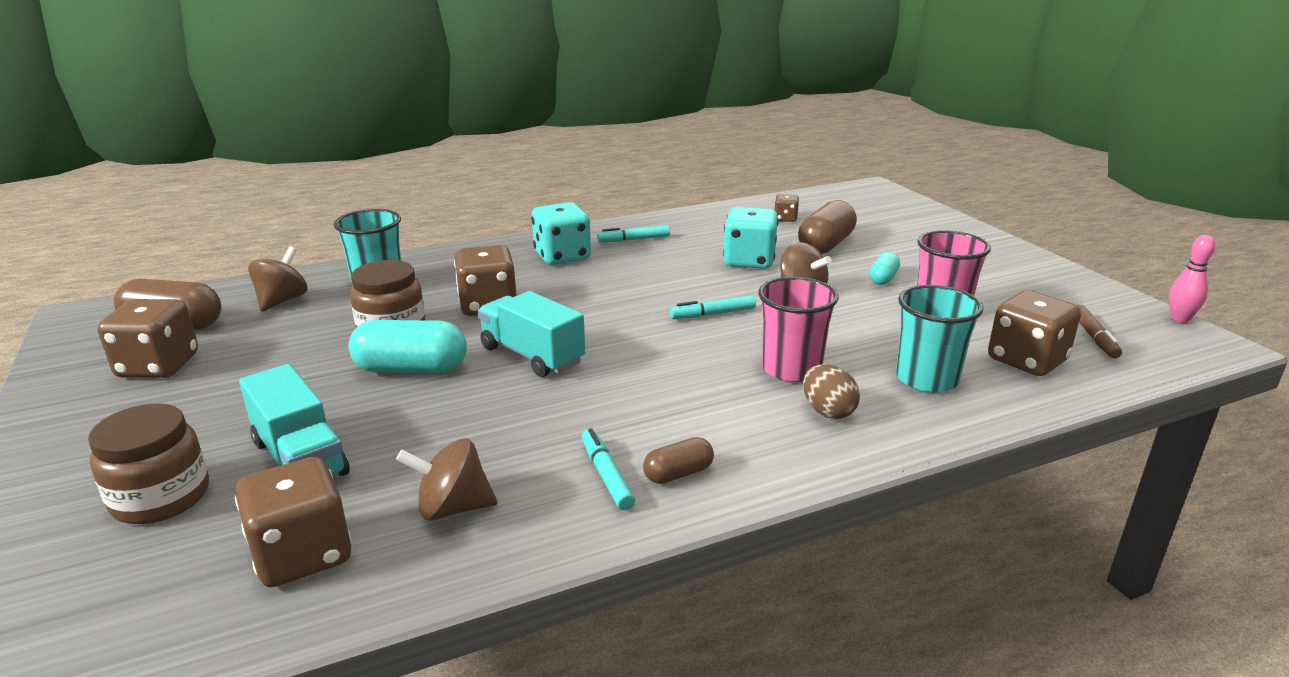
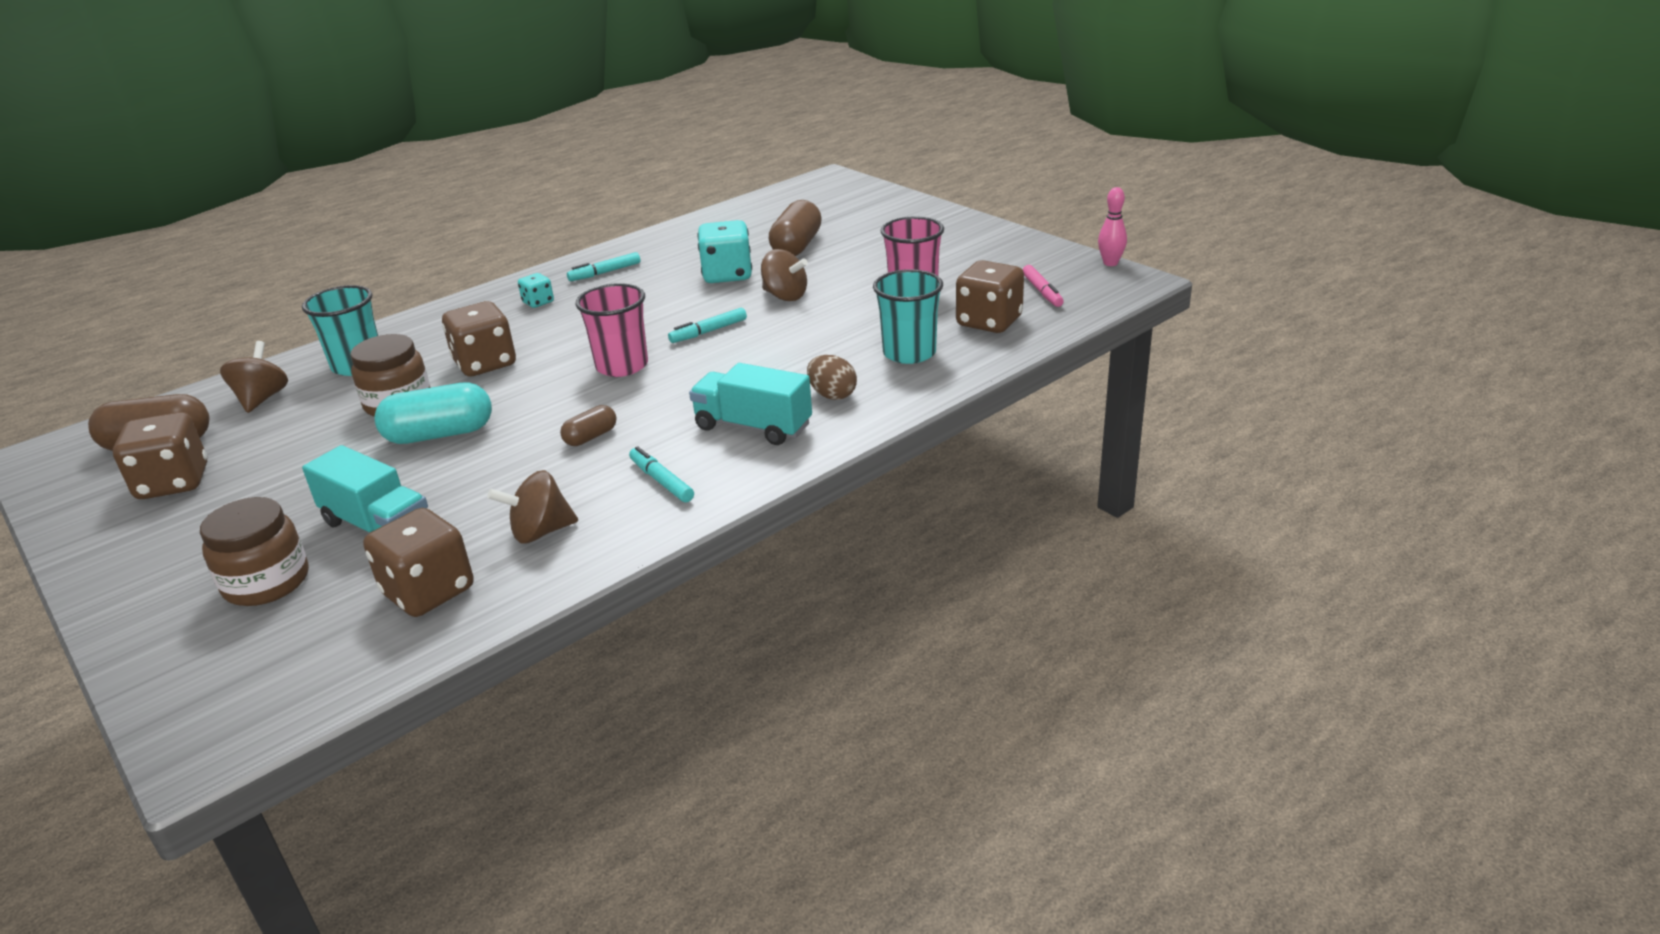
camera: 15 degrees left, 5 degrees up
turquoise truck [478,291,585,377] -> turquoise truck moved to [689,363,812,445]
turquoise dice [531,202,591,265] -> turquoise dice [518,273,554,308], size x0.52
brown capsule [643,437,714,484] -> brown capsule moved to [560,405,617,446]
pink cup [758,277,839,382] -> pink cup moved to [576,283,648,377]
brown dice [775,194,799,222] -> none
turquoise capsule [869,252,900,285] -> none
brown marker [1076,304,1122,358] -> pink marker [1023,265,1064,307]

